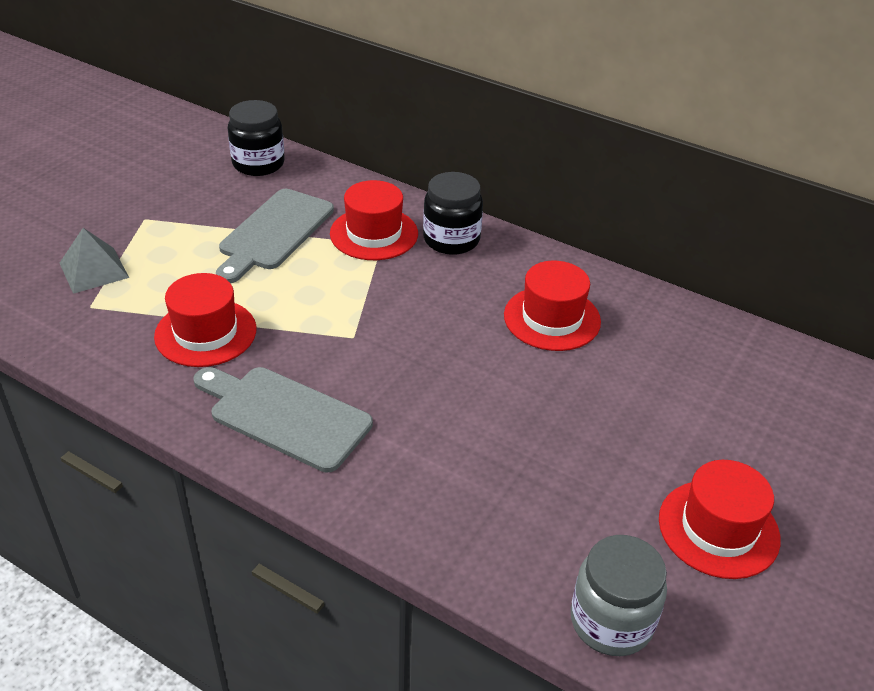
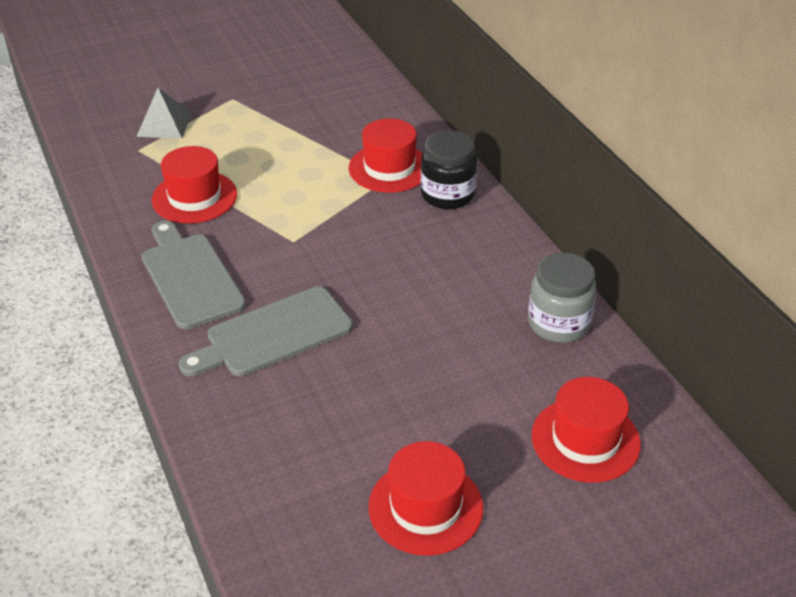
camera: 35 degrees right, 0 degrees up
grey cutting board [216,189,334,283] -> grey cutting board moved to [179,287,353,376]
black jar [228,100,285,176] -> none
red hat [504,261,601,351] -> red hat moved to [531,377,641,483]
grey jar [571,535,667,656] -> grey jar moved to [528,253,597,343]

